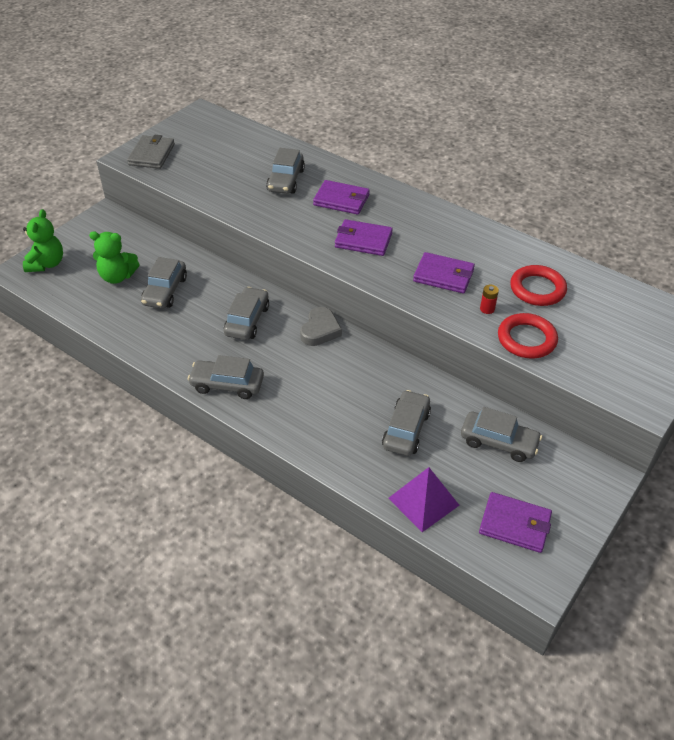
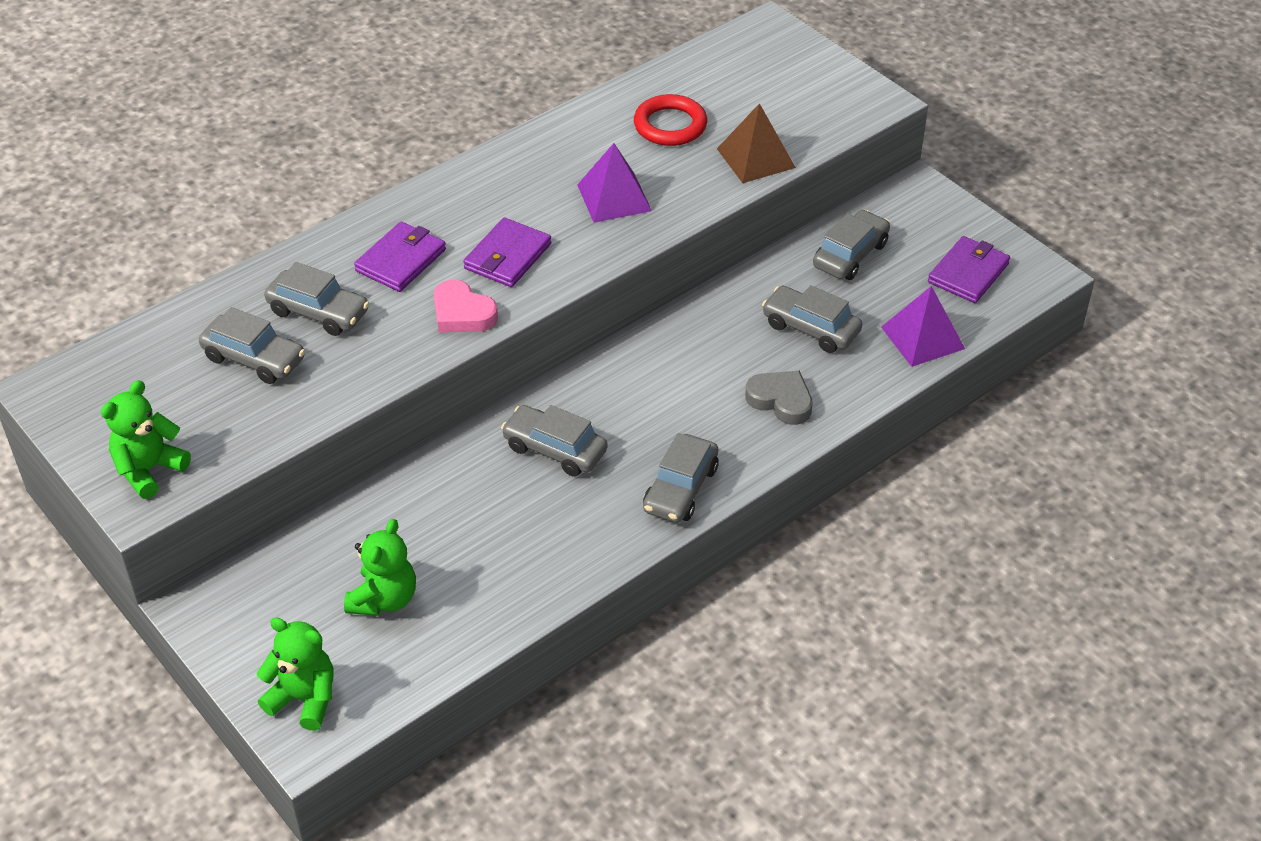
camera: 75 degrees left, 0 degrees up
grey wallet [127,135,175,169] -> green teddy bear [101,380,191,499]
grey car [141,257,187,309] -> grey car moved to [199,307,305,384]
grey heart [300,307,342,346] -> grey heart moved to [745,371,813,425]
purple wallet [413,252,475,293] -> purple pyramid [577,143,652,223]
red battery [480,285,499,314] -> none
red ring [498,313,558,359] -> brown pyramid [717,103,796,183]
none -> pink heart [434,280,498,333]

